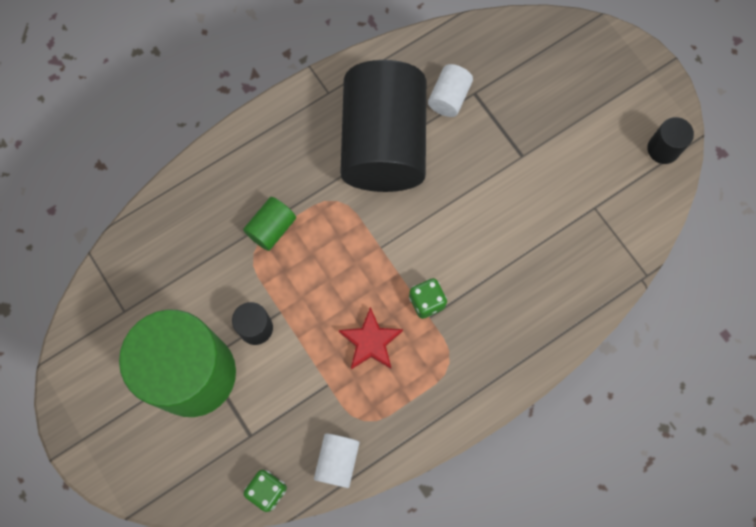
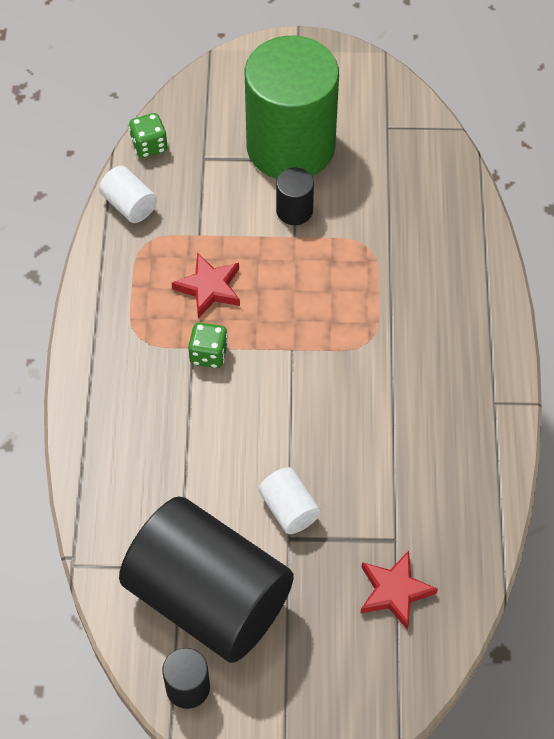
camera: 125 degrees right, 15 degrees down
green cylinder [243,197,296,251] -> none
black cylinder [340,60,426,192] -> black cylinder moved to [119,496,294,663]
white cylinder [428,64,473,117] -> white cylinder moved to [258,467,321,534]
none -> red star [361,551,438,630]

